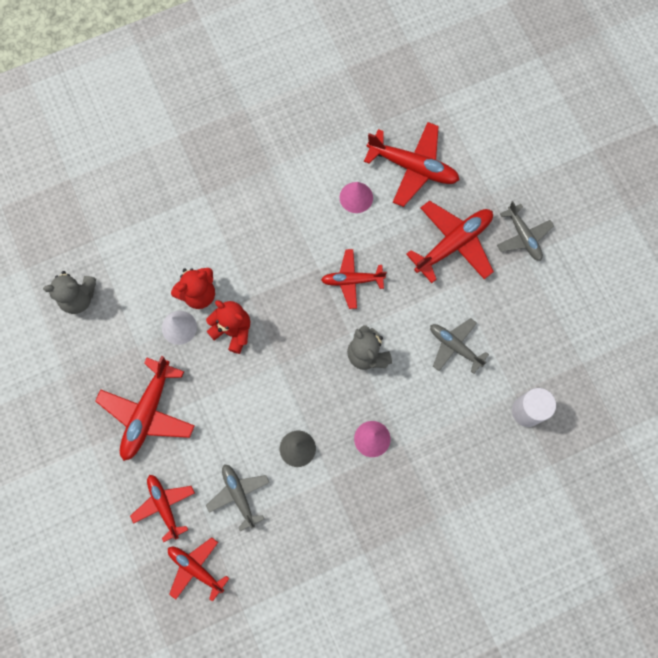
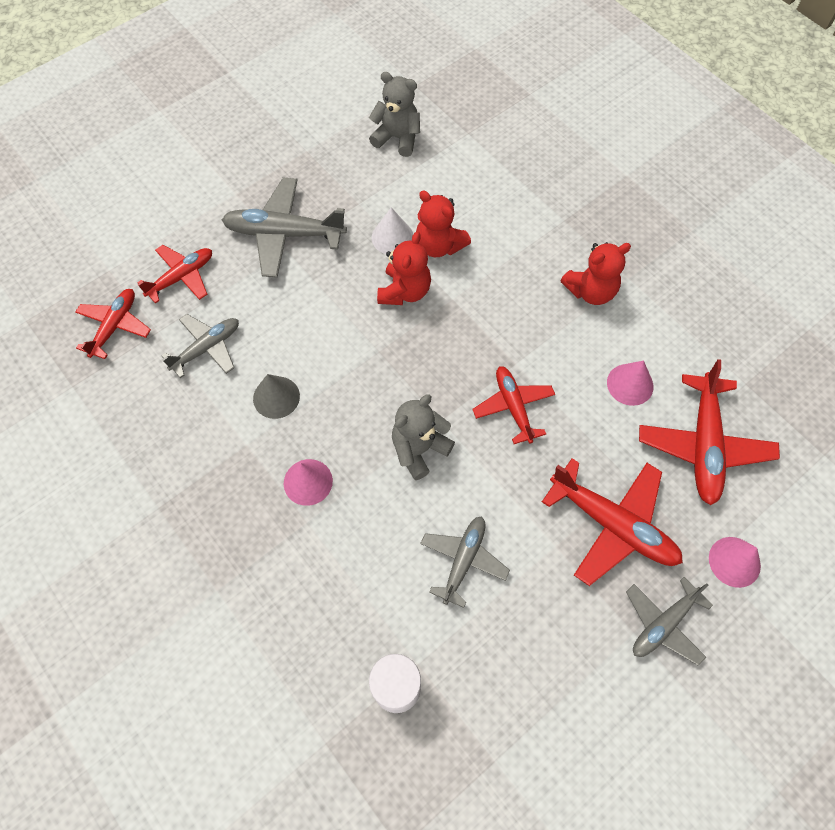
camera: 75 degrees right, 10 degrees down
grey teddy bear [43,271,96,314] -> grey teddy bear turned 135 degrees clockwise [369,72,420,157]
red plane [95,356,195,461] -> grey plane [222,178,347,278]
none -> red teddy bear [560,242,631,305]
none -> pink cone [709,537,761,588]

